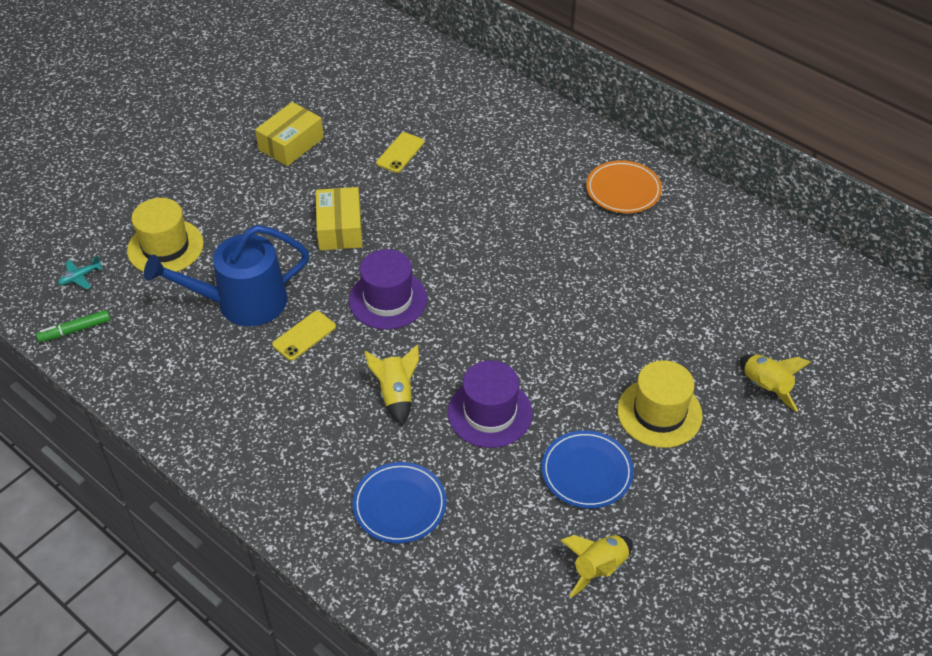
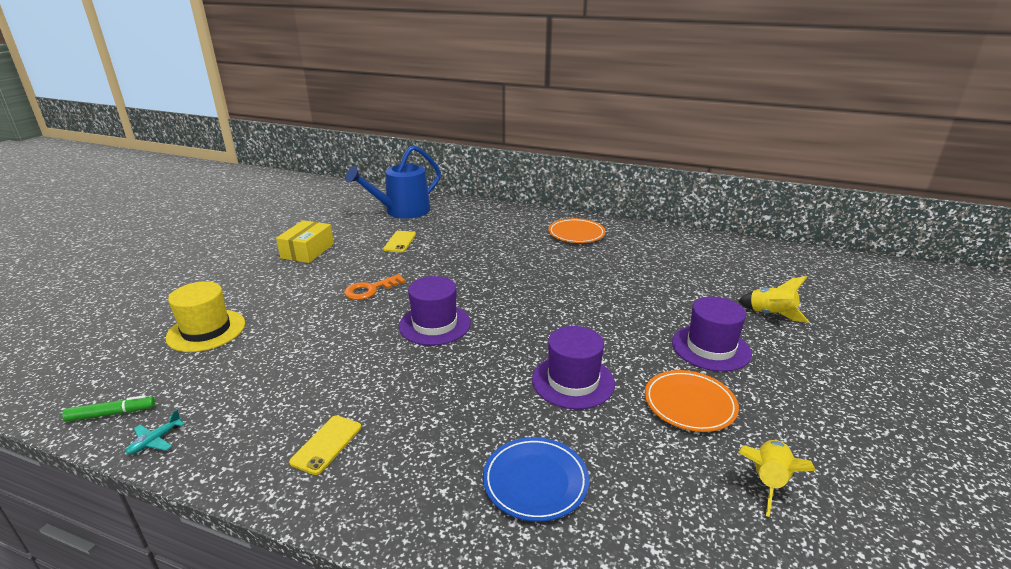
camera: 20 degrees left, 20 degrees down
green marker [36,310,111,342] -> green marker turned 150 degrees counterclockwise [62,395,155,422]
turquoise plane [58,256,103,289] -> turquoise plane moved to [126,410,185,454]
blue watering can [144,225,309,326] -> blue watering can moved to [345,145,441,219]
yellow phone [272,311,336,361] -> yellow phone moved to [289,415,361,475]
yellow box [316,187,363,250] -> orange key [344,274,406,300]
yellow rocket [364,344,419,426] -> none
blue plate [541,430,634,508] -> orange plate [645,370,739,432]
yellow hat [617,360,703,448] -> purple hat [672,297,752,372]

